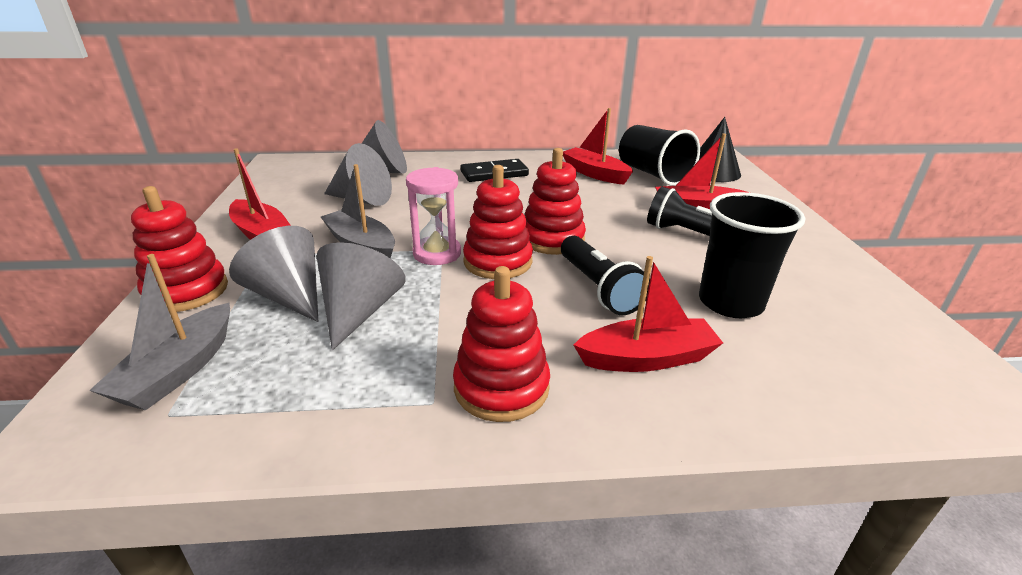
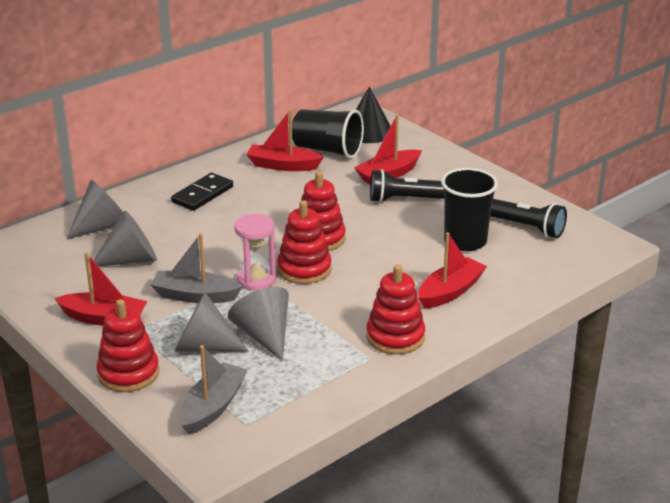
camera: 35 degrees left, 0 degrees up
grey boat [89,254,230,410] -> grey boat turned 135 degrees counterclockwise [179,345,247,435]
black flashlight [561,236,650,315] -> black flashlight moved to [490,199,567,238]

